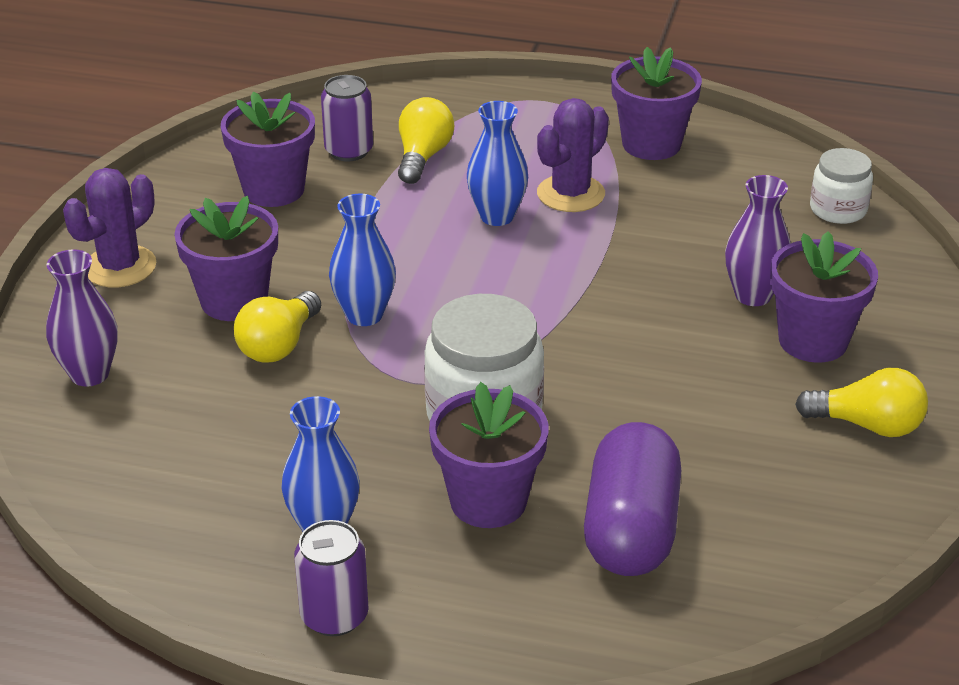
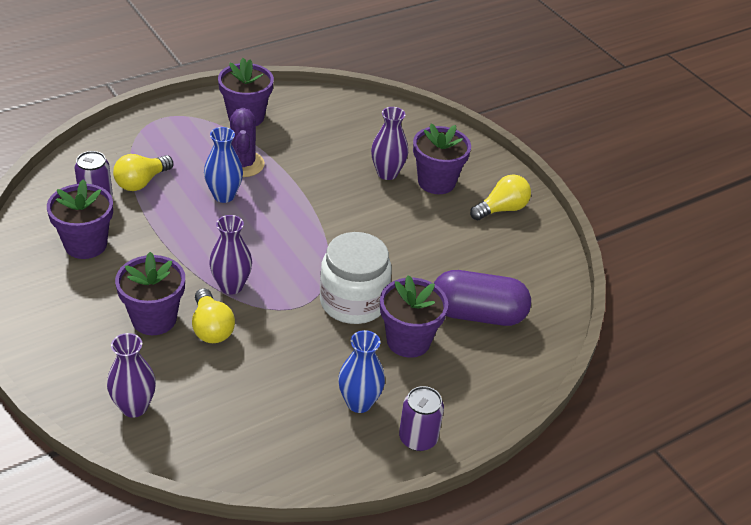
camera: 50 degrees left, 5 degrees up
purple cactus [63,168,156,287] -> none
blue vase [329,194,396,326] -> purple vase [209,215,252,294]
yellow light bulb [398,97,454,184] -> yellow light bulb turned 105 degrees counterclockwise [113,154,173,191]
purple capsule [584,422,682,576] -> purple capsule turned 45 degrees counterclockwise [434,270,531,326]
white jar [810,148,873,224] -> none

